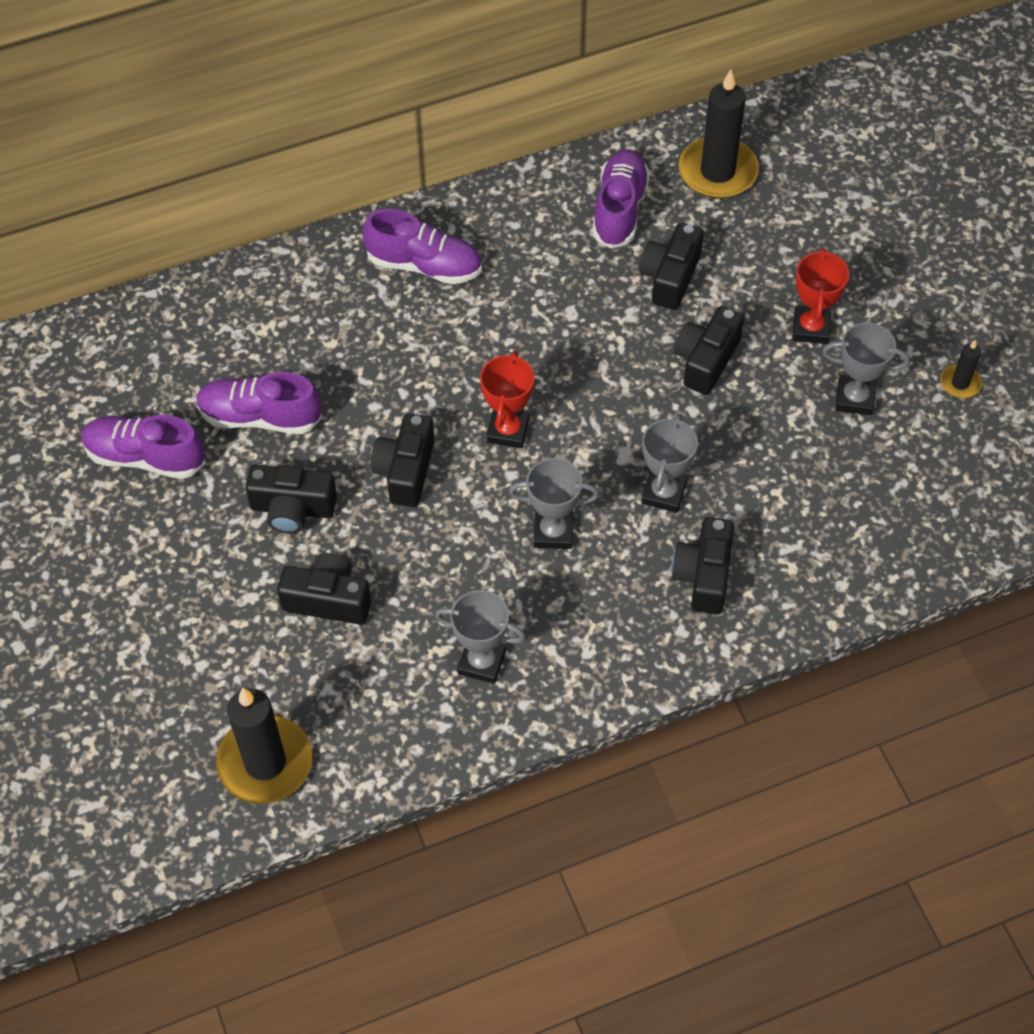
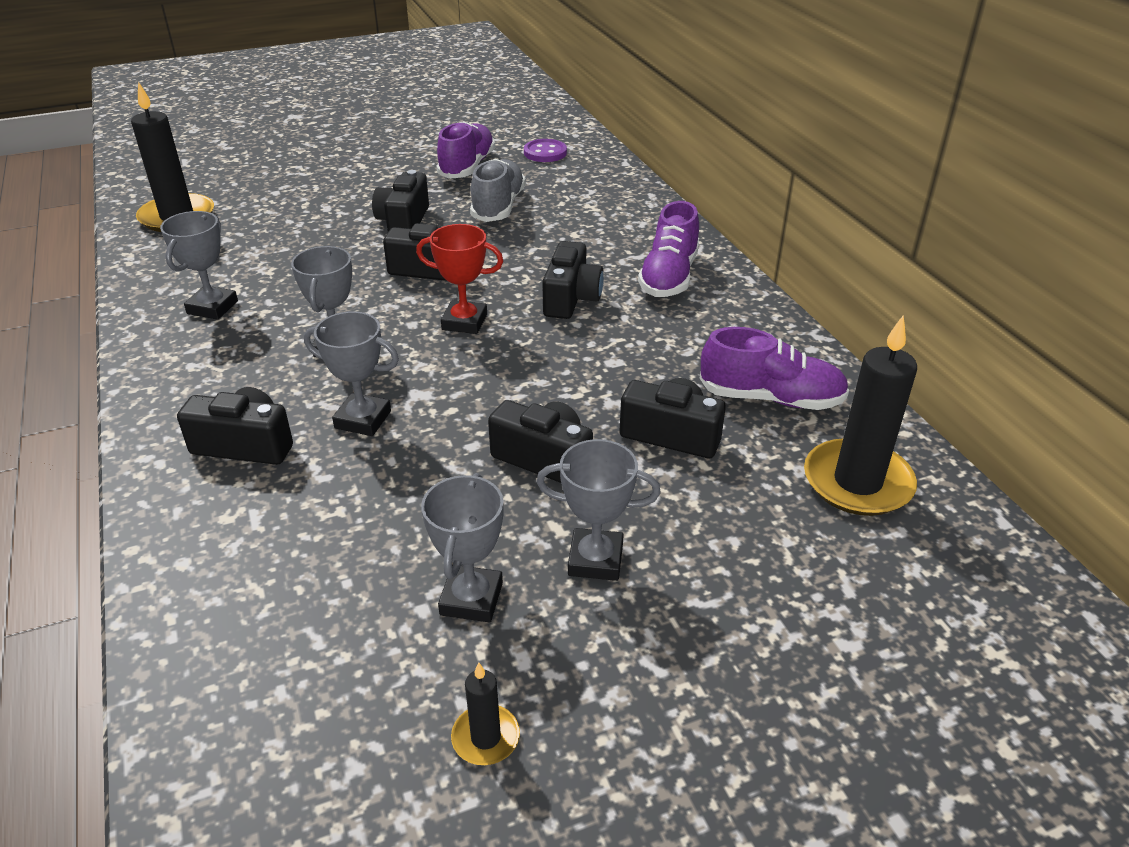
camera: 90 degrees right, 20 degrees down
purple shoe [196,372,322,434] -> grey shoe [470,159,526,222]
black camera [277,553,371,625] -> black camera moved to [542,241,604,319]
red trophy [793,248,850,344] -> grey trophy [536,439,661,581]
none -> purple button [524,139,567,162]

